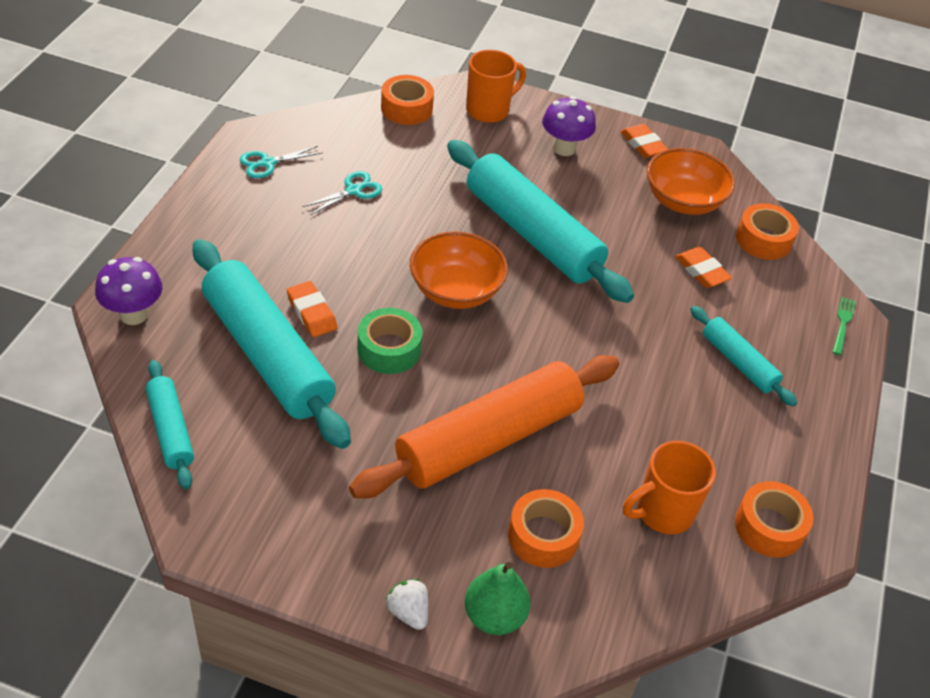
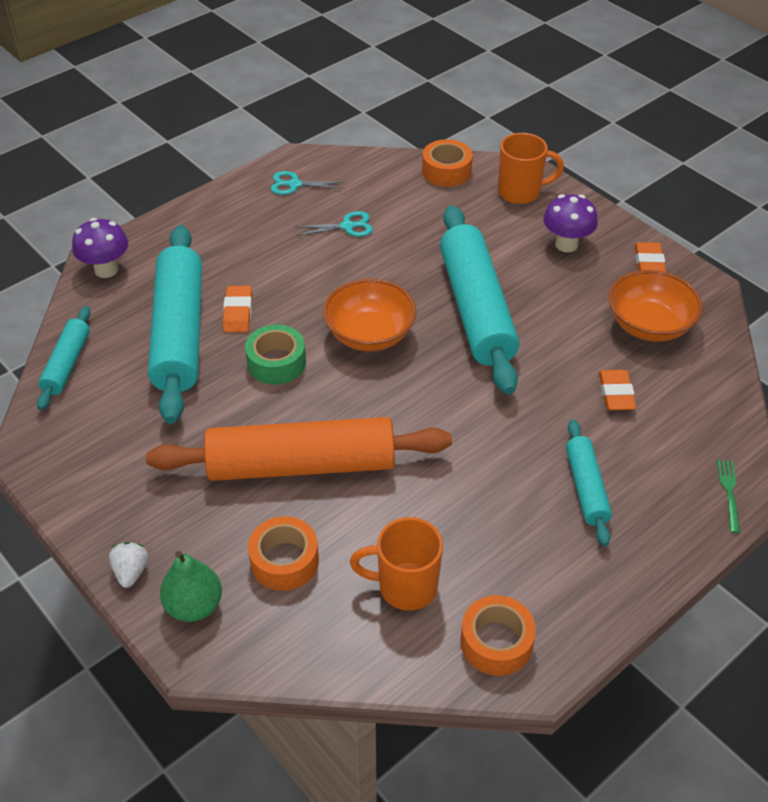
camera: 35 degrees right, 0 degrees up
orange tape [736,203,799,260] -> none
green fork [833,297,856,355] -> green fork turned 45 degrees counterclockwise [717,460,741,533]

